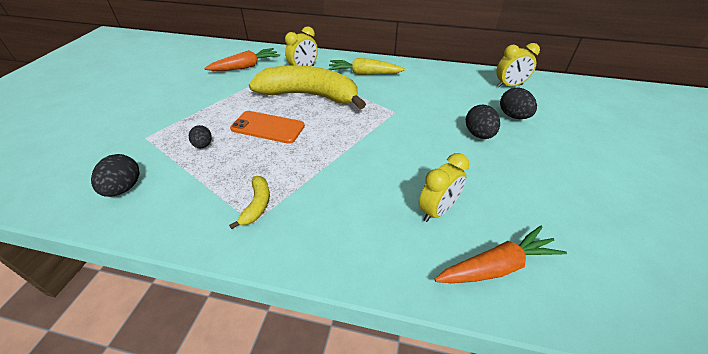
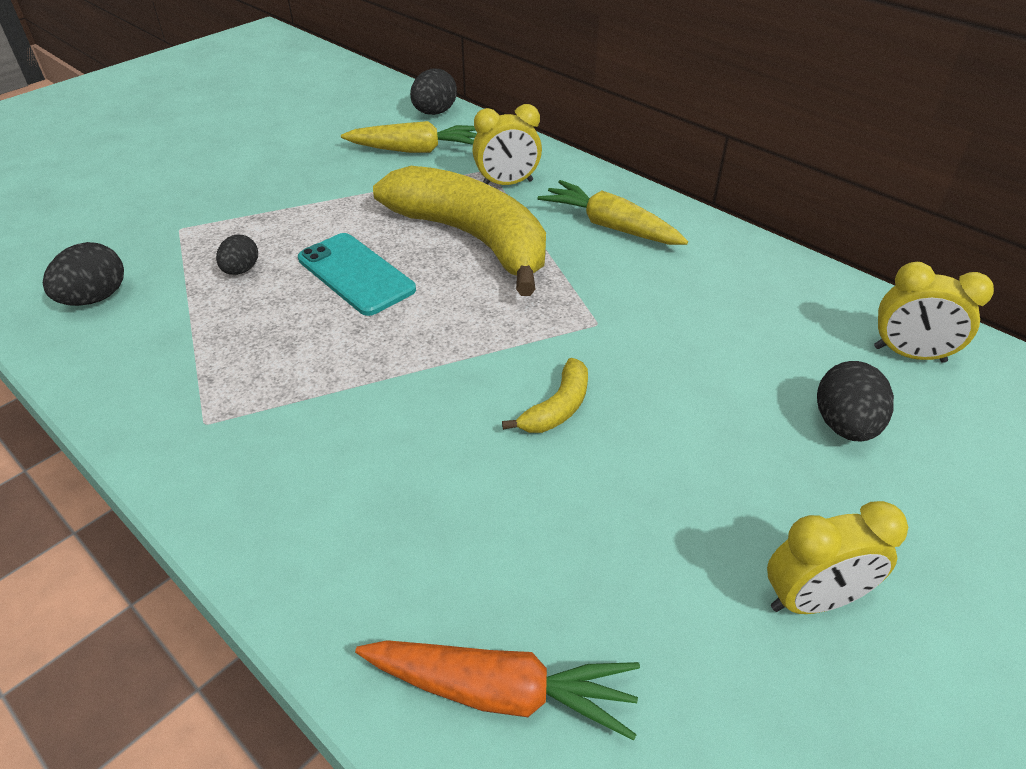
camera: 30 degrees right, 0 degrees up
orange carrot [204,48,280,71] -> yellow carrot [341,121,477,153]
yellow banana [229,176,270,229] -> yellow banana moved to [502,358,588,433]
orange phone [230,111,305,144] -> turquoise phone [298,233,416,316]
yellow clock [418,153,469,222] -> yellow clock moved to [767,501,908,614]
black egg [466,105,500,139] -> black egg moved to [410,69,457,115]

